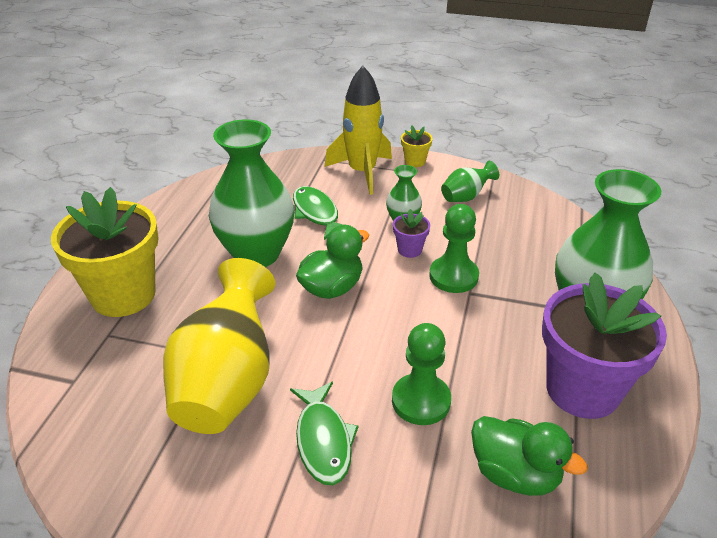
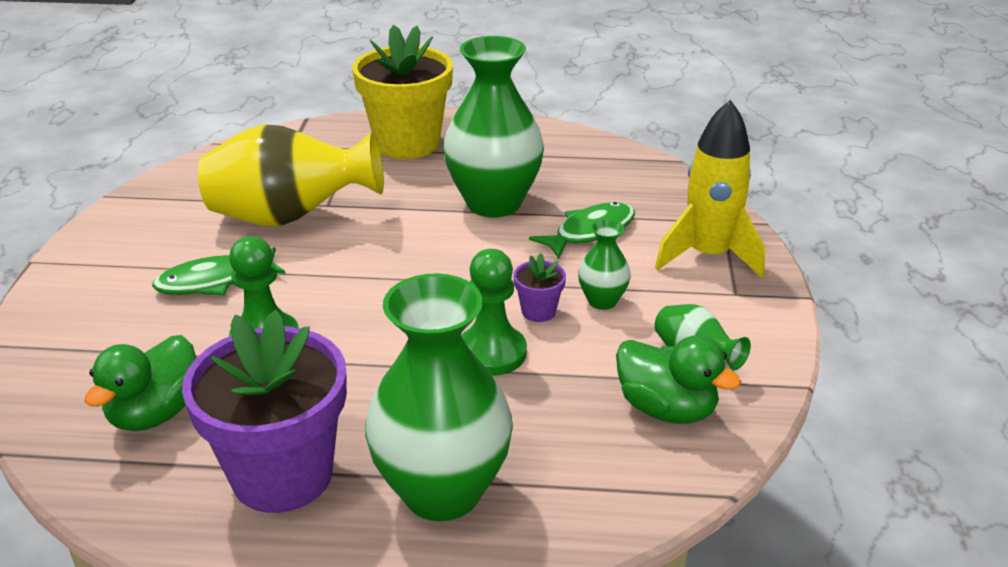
camera: 80 degrees right, 5 degrees down
green duck [296,225,369,299] -> green duck moved to [616,335,741,424]
yellow flower pot [401,126,433,167] -> none

